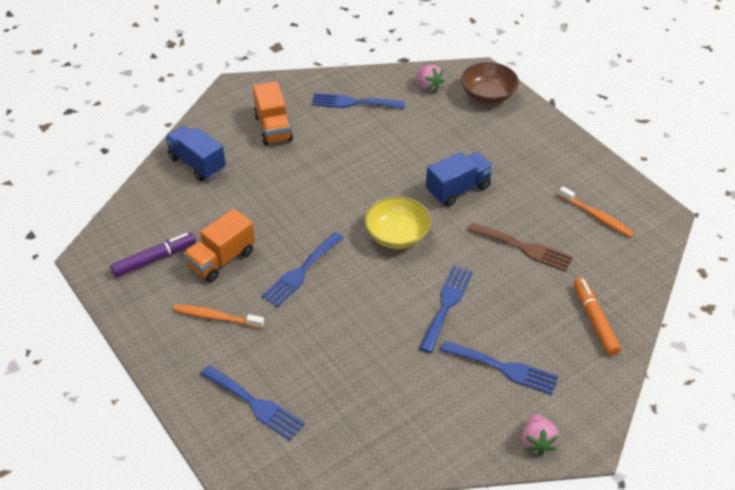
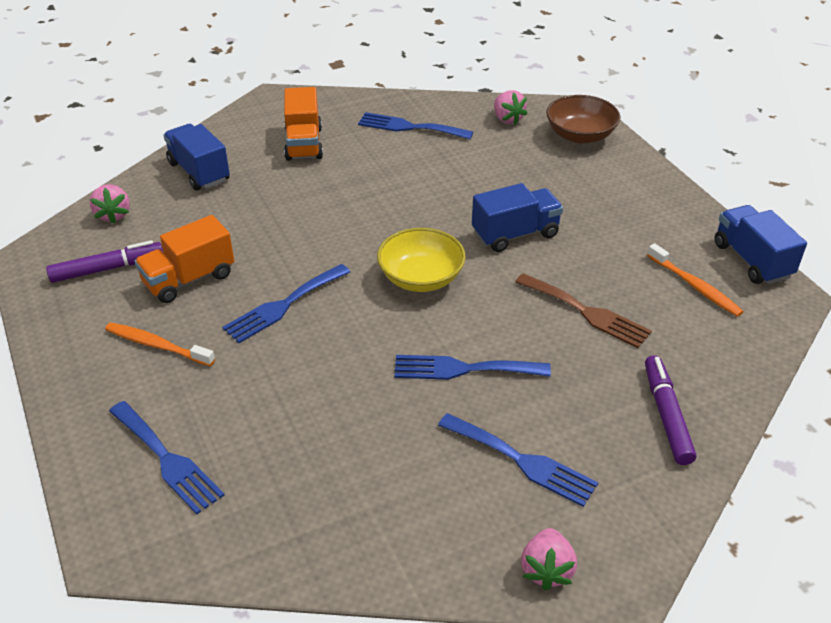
camera: 10 degrees right, 5 degrees down
blue fork [419,266,473,353] -> blue fork turned 120 degrees counterclockwise [394,355,551,380]
orange marker [574,277,621,355] -> purple marker [645,355,696,465]
none -> pink strawberry [90,184,130,224]
none -> blue truck [715,205,807,284]

